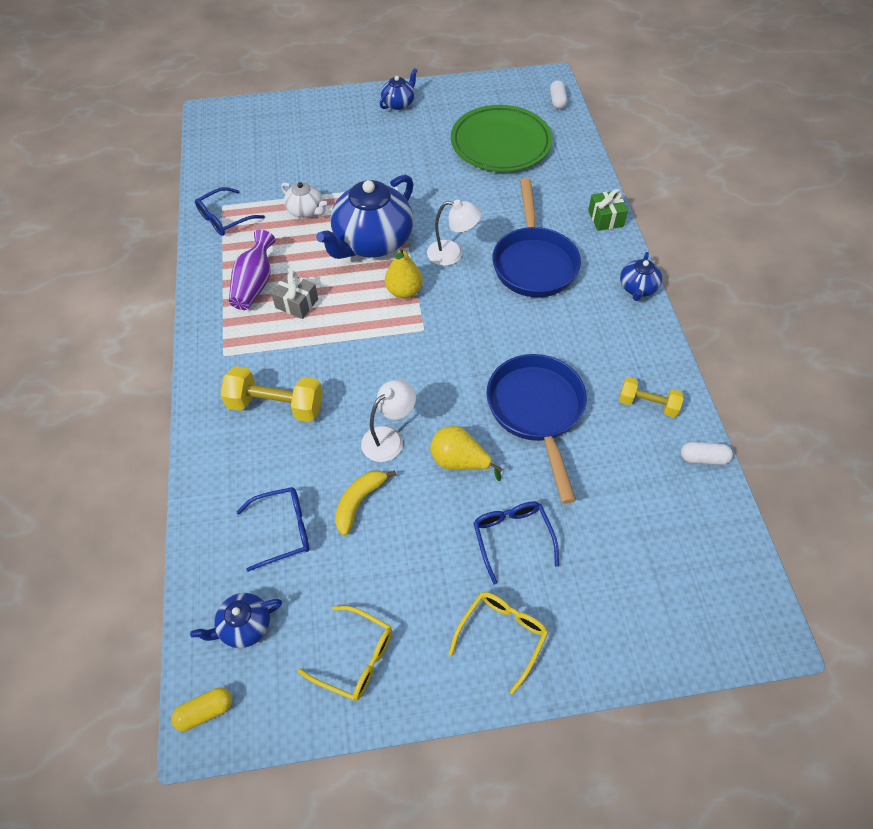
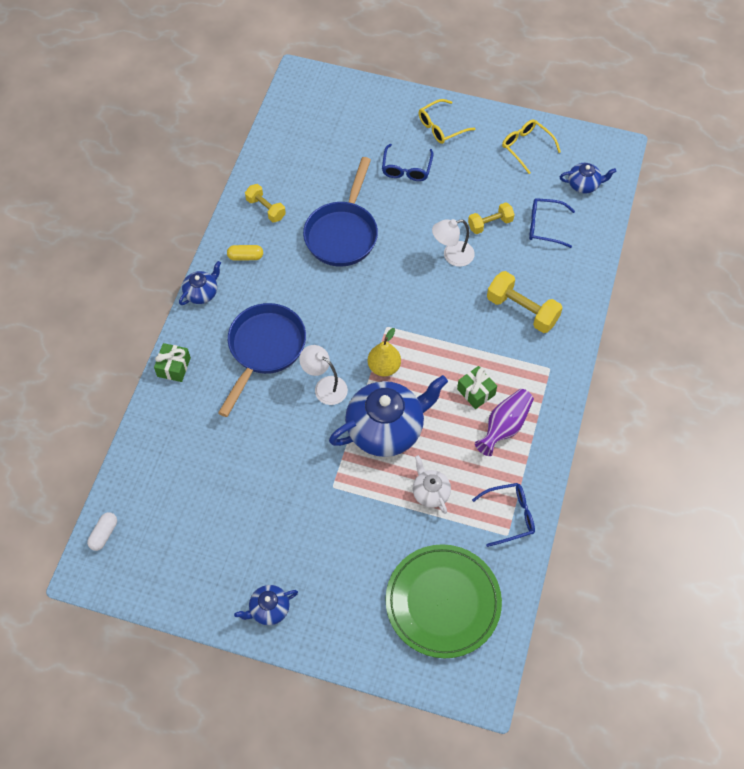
camera: 155 degrees left, 5 degrees up
yellow capsule [171,687,232,731] -> yellow capsule moved to [227,245,263,261]
grey gift [271,271,318,319] -> green gift [457,366,497,409]
yellow banana [335,470,396,536] -> yellow dumbbell [468,202,515,234]
yellow pear [430,426,502,481] -> none
green plate [451,105,553,172] -> green plate moved to [385,544,502,658]
white capsule [681,442,733,465] -> none

